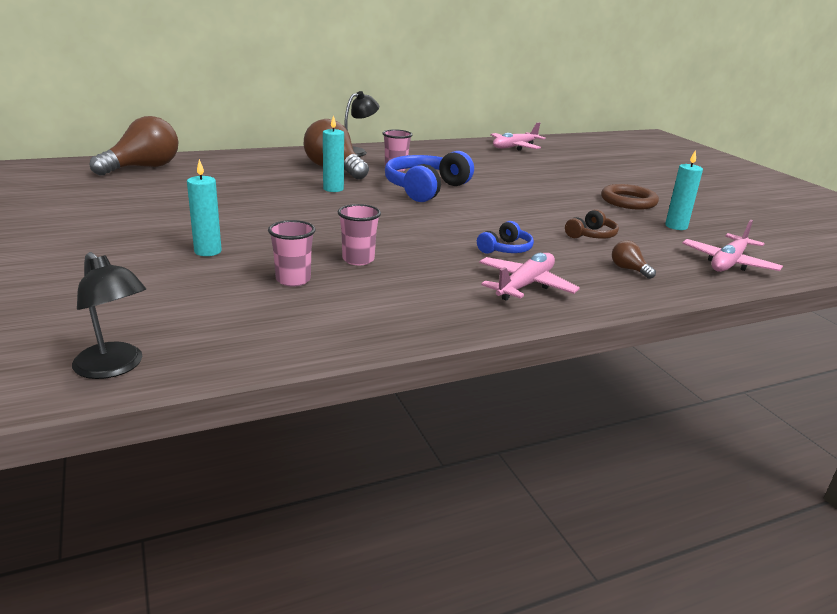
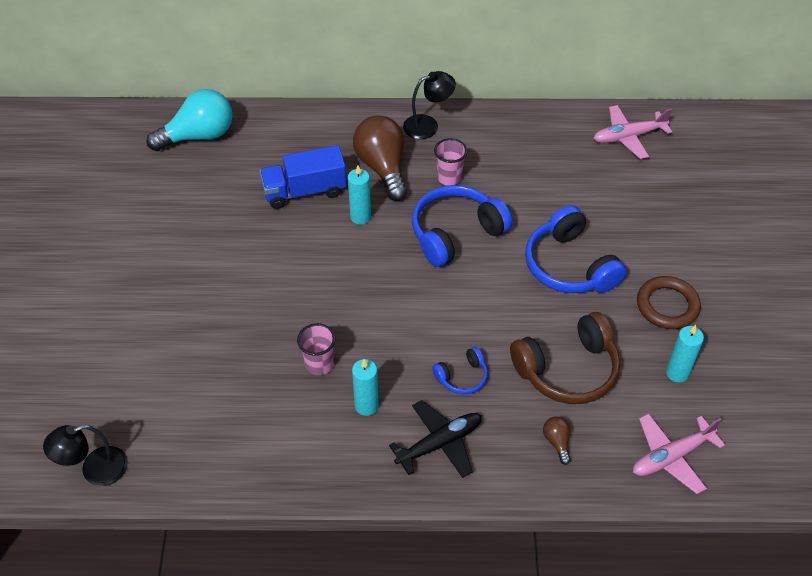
camera: 25 degrees right, 25 degrees up
black lamp [72,252,146,379] -> black lamp turned 90 degrees clockwise [43,425,128,486]
brown light bulb [90,116,178,176] -> turquoise light bulb [146,89,232,151]
turquoise candle [187,159,222,256] -> turquoise candle moved to [352,359,379,416]
pink cup [268,220,315,287] -> none
pink plane [479,253,580,301] -> black plane [389,400,482,478]
brown headphones [565,209,619,238] -> brown headphones [510,312,620,404], size x1.97
none -> blue truck [260,145,347,209]
none -> blue headphones [525,205,627,293]

